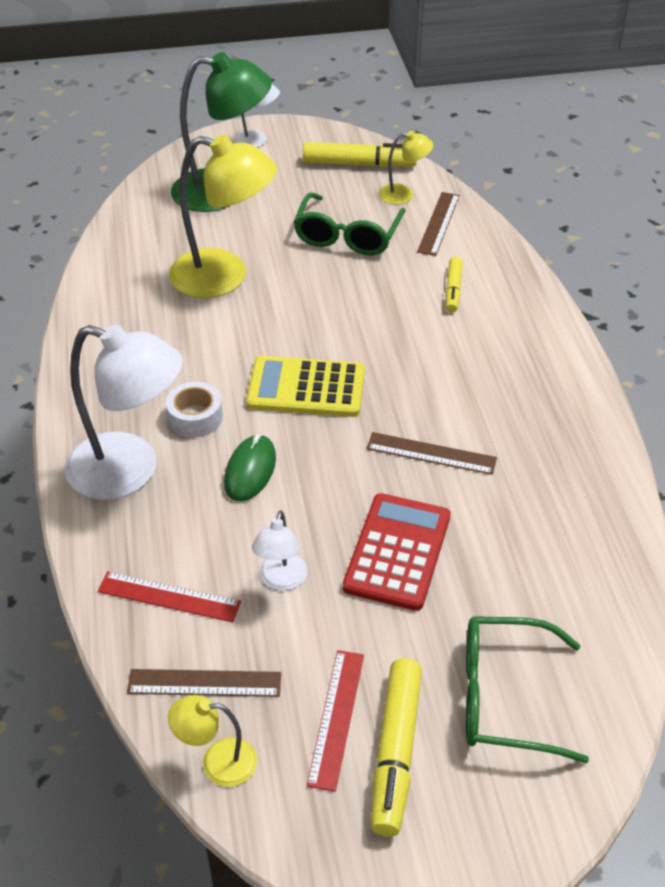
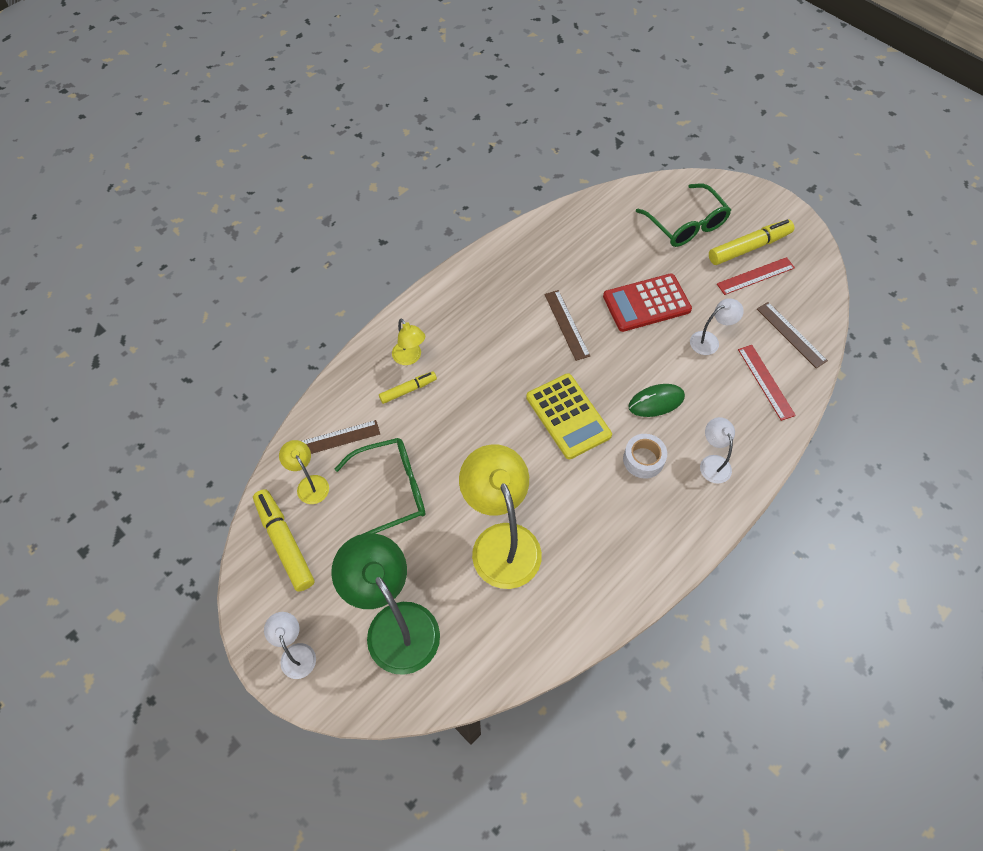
camera: 125 degrees left, 15 degrees up
white lamp [64,325,183,500] -> white lamp [700,417,735,484], size x0.48
yellow lamp [168,695,257,787] -> yellow lamp moved to [392,319,425,365]

